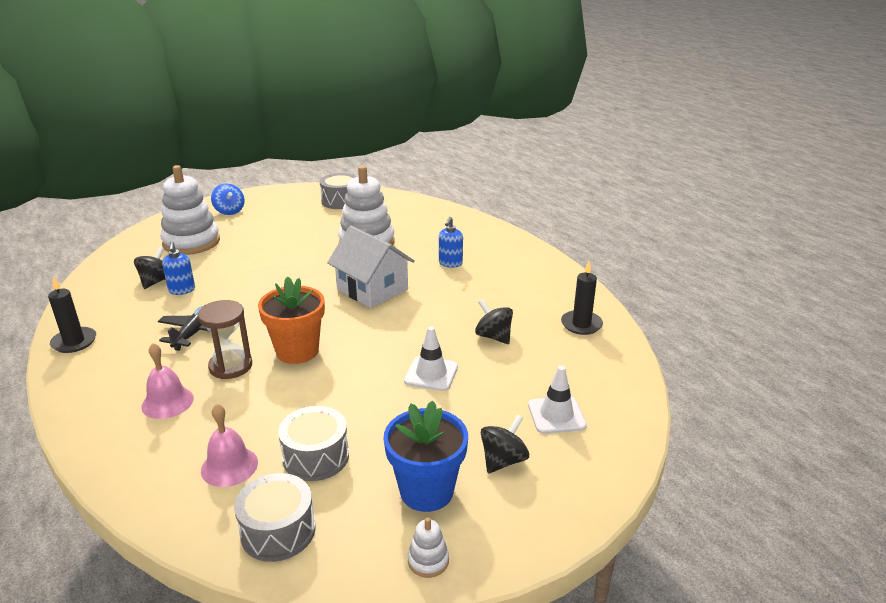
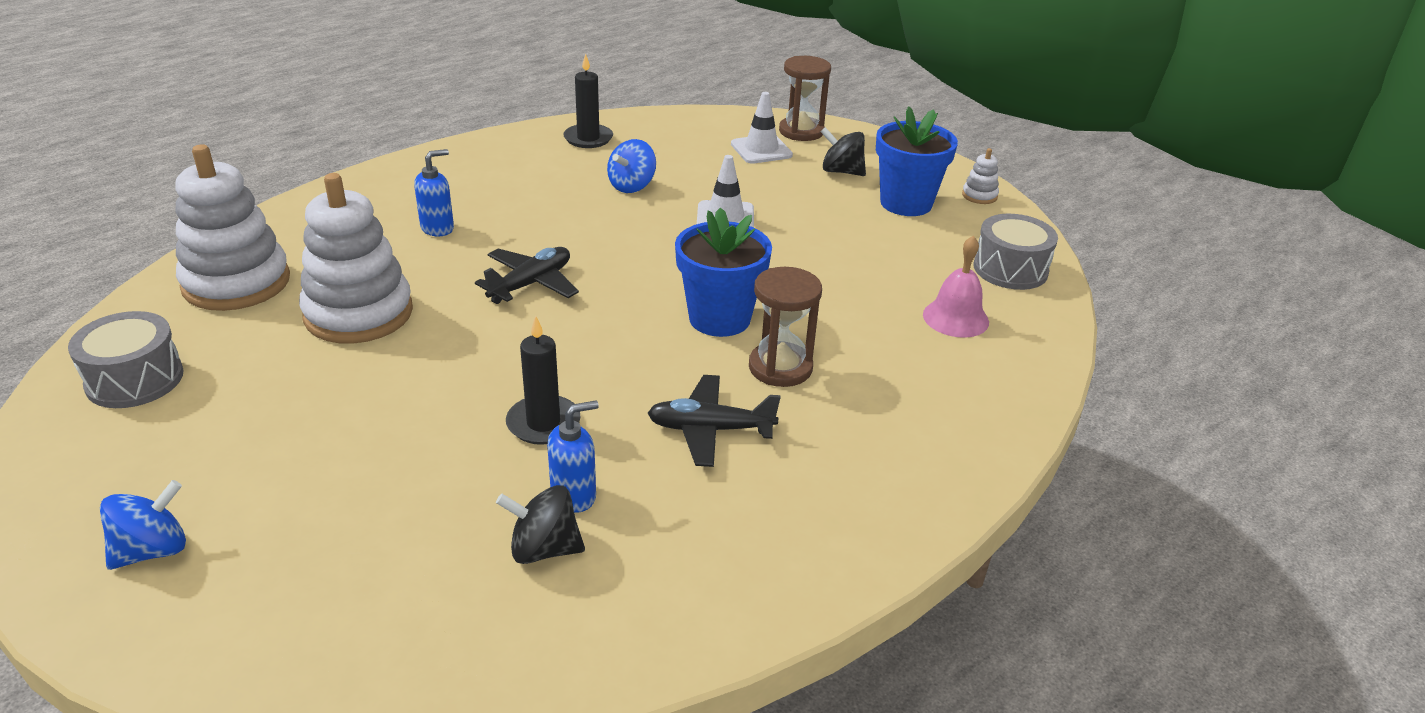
camera: 105 degrees left, 5 degrees up
black candle [48,276,96,353] -> black candle moved to [506,316,581,445]
pink bell [141,343,194,419] -> none
white stacking toy [160,165,220,255] -> white stacking toy moved to [175,144,290,311]
orange flower pot [258,276,325,364] -> blue flower pot [675,208,772,337]
grey drum [278,406,349,481] -> none
white house [327,226,415,308] -> black plane [475,247,579,304]
blue soap dispenser [439,217,463,268] -> blue soap dispenser turned 45 degrees counterclockwise [414,149,454,236]
black spinning top [475,299,513,344] -> blue spinning top [607,139,656,193]
none -> brown hourglass [779,56,831,141]

